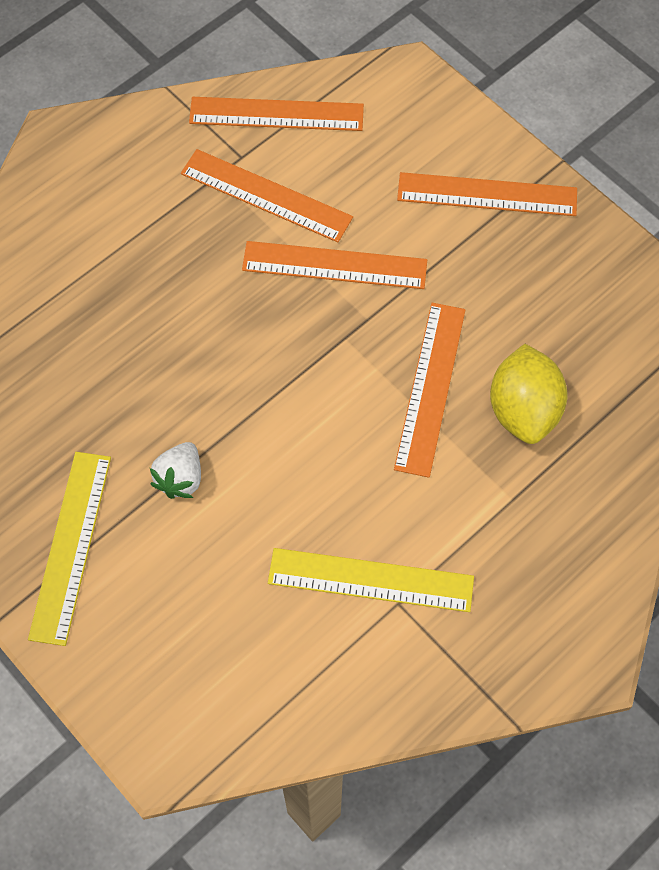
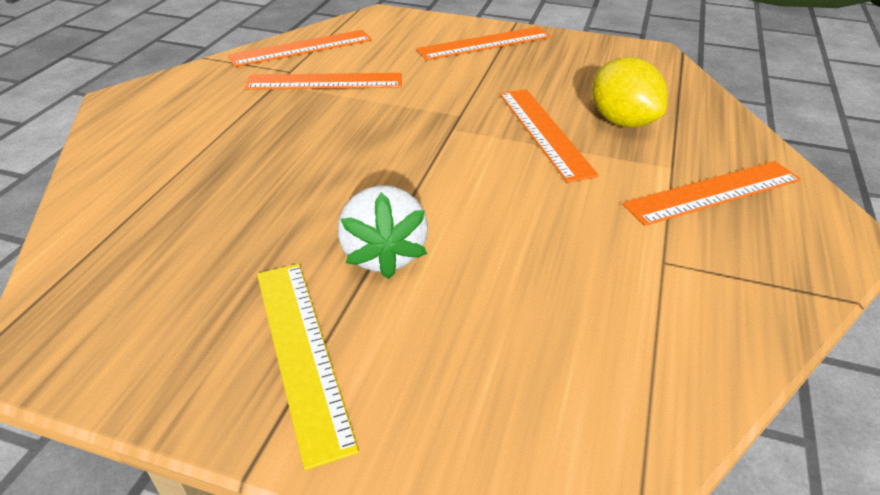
camera: 30 degrees left, 25 degrees down
white strawberry [150,442,201,499] -> white strawberry [338,185,428,279], size x1.51
orange ruler [242,241,427,289] -> orange ruler moved to [622,161,801,226]
yellow ruler [268,548,474,612] -> none

